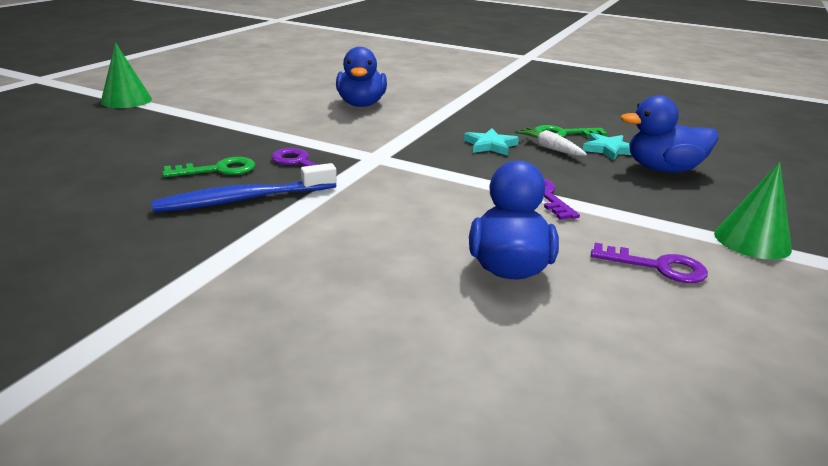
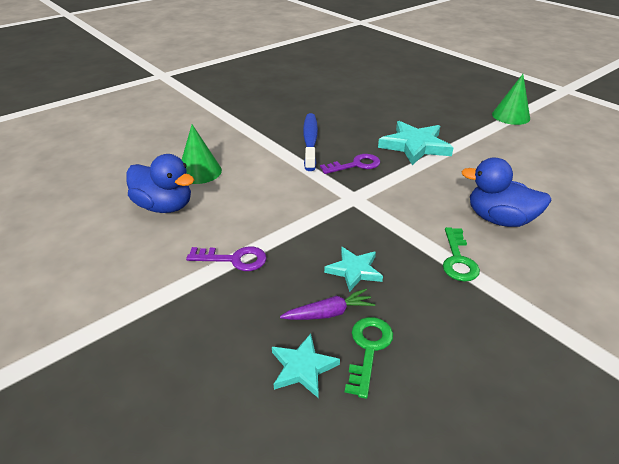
camera: 115 degrees right, 10 degrees up
green key [162,157,255,177] -> green key moved to [443,227,480,282]
white carrot [515,127,587,156] -> purple carrot [280,289,375,320]
purple key [591,243,708,283] -> none
blue duck [621,95,718,172] -> none
green cone [714,162,792,260] -> green cone moved to [182,125,222,184]
none -> turquoise star [378,121,454,165]

